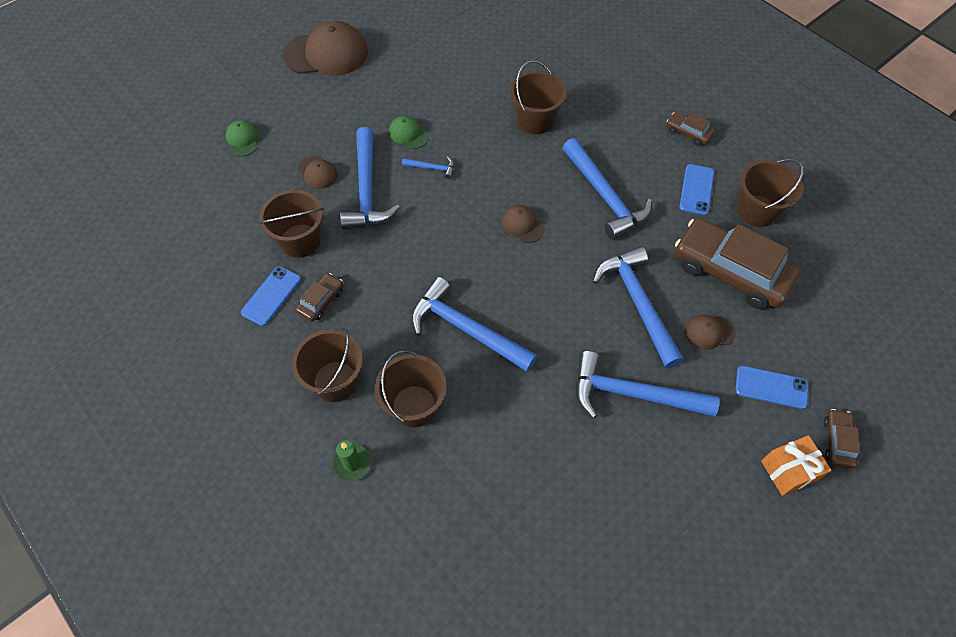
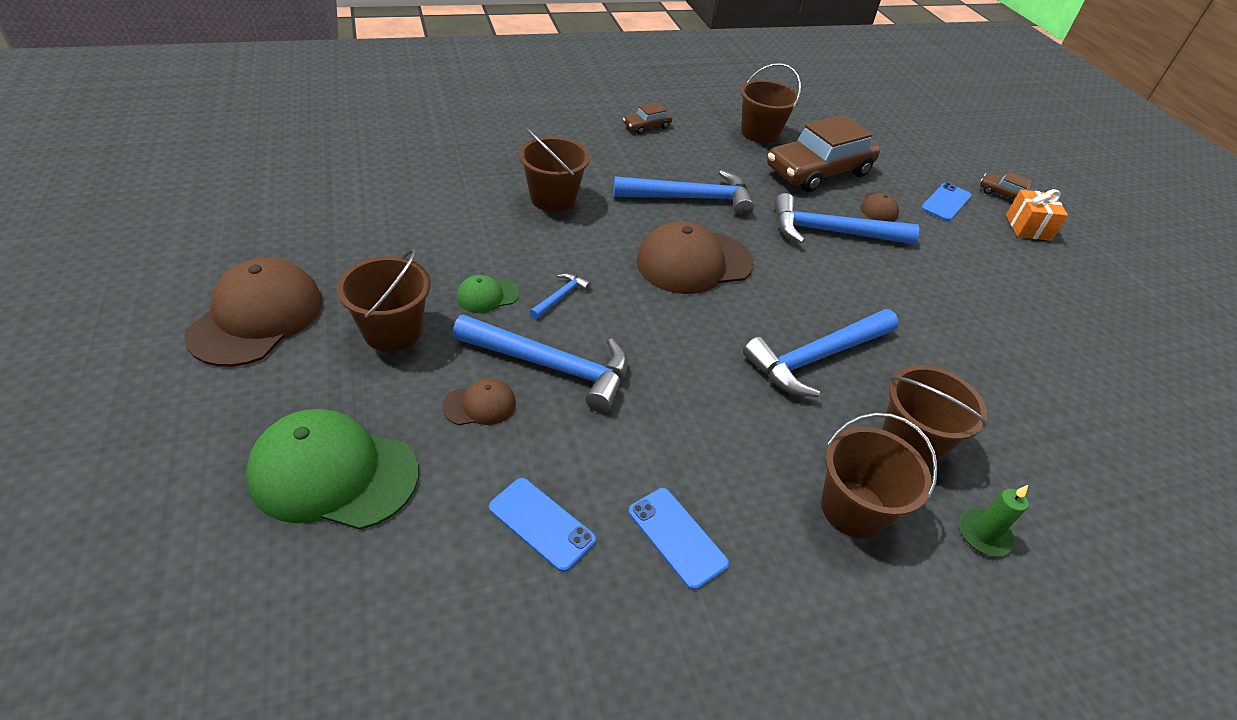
camera: 70 degrees left, 15 degrees down
green cap [226,120,259,157] -> green cap [246,409,419,530], size x2.08
brown bucket [259,190,324,258] -> brown bucket moved to [337,249,431,352]
brown car [296,273,344,322] -> none
brown cap [502,205,545,243] -> brown cap [637,221,753,294], size x2.08
blue hammer [576,351,720,418] -> none
blue phone [680,164,714,215] -> blue phone moved to [489,478,596,572]

